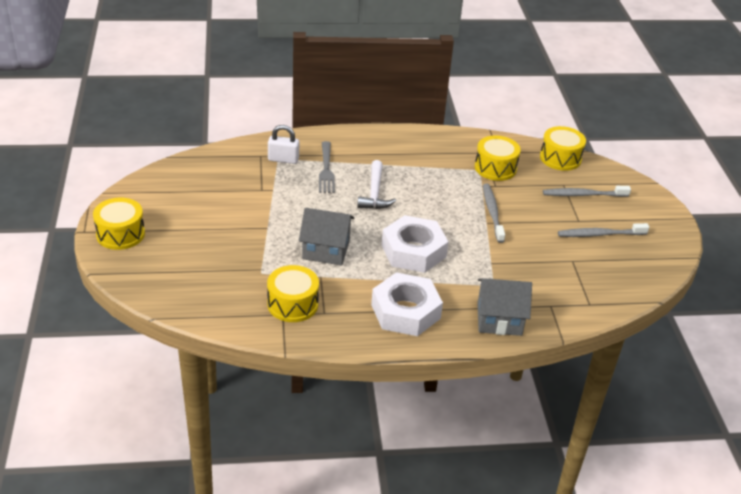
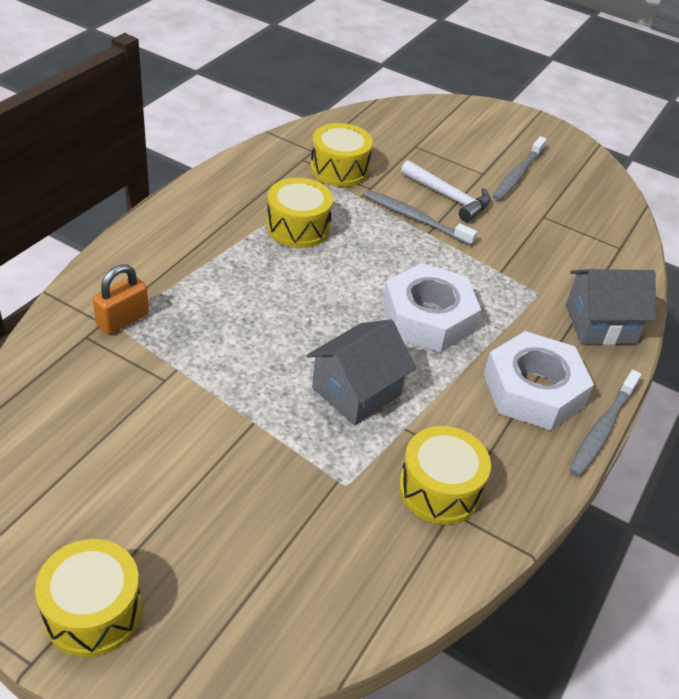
camera: 55 degrees left, 5 degrees up
white padlock [268,125,299,164] -> orange padlock [93,264,149,335]
grey fork [319,141,335,193] -> none
white hammer [357,160,396,209] -> white hammer moved to [401,160,491,222]
grey house [477,278,532,336] -> grey house turned 45 degrees clockwise [566,269,656,345]
yellow drum [540,126,586,171] -> yellow drum moved to [266,178,333,248]
grey toothbrush [543,186,631,197] -> grey toothbrush moved to [569,370,642,477]

